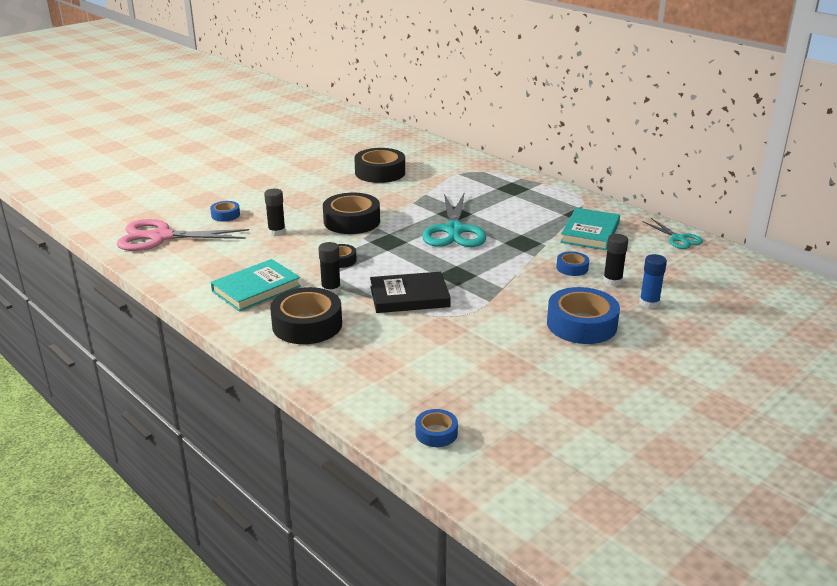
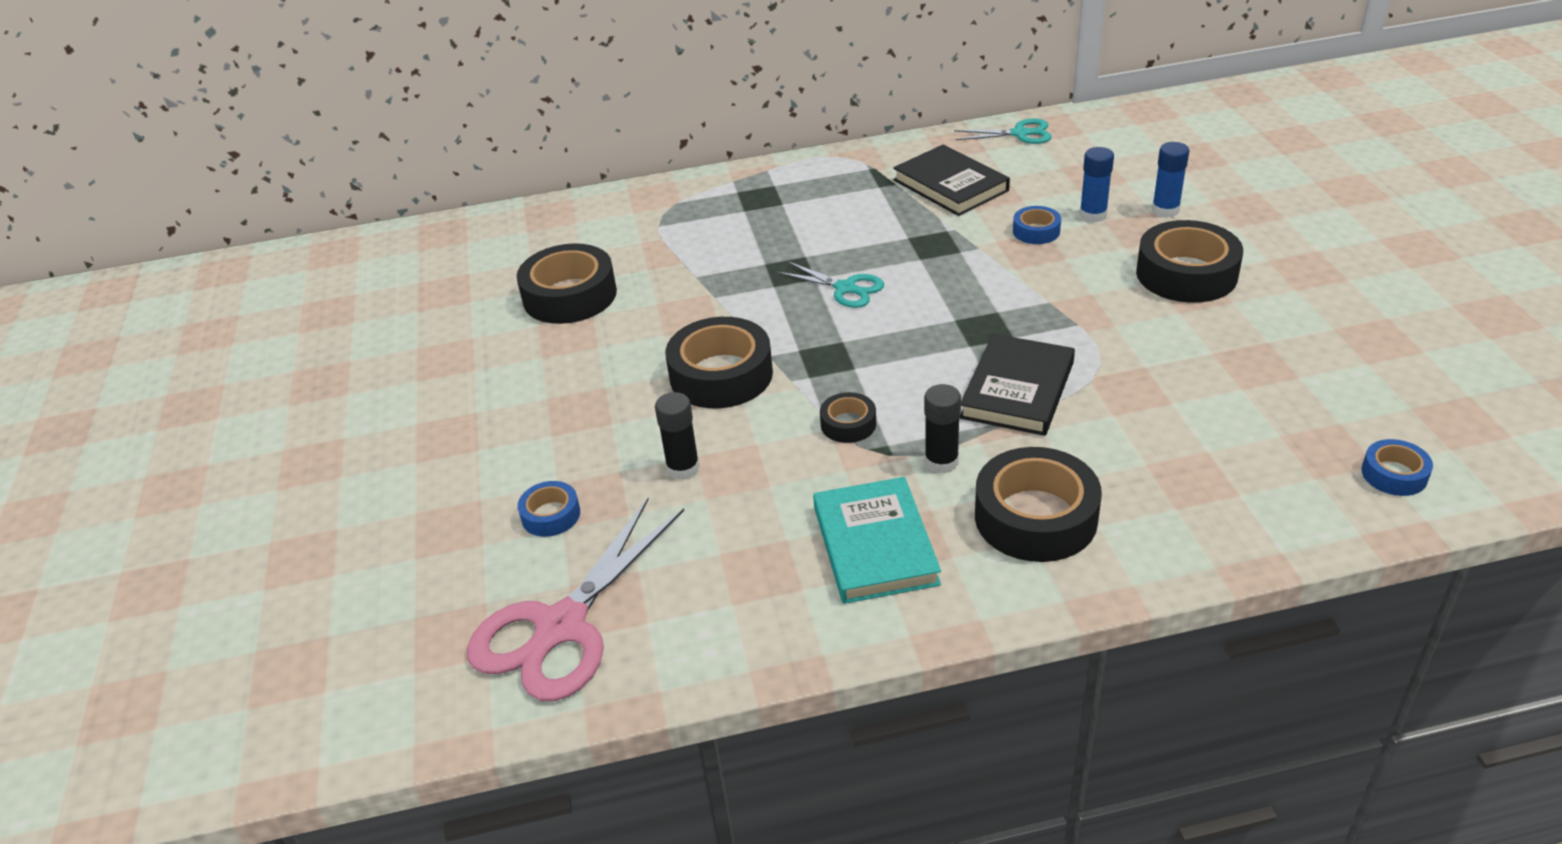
camera: 55 degrees left, 10 degrees up
turquoise scissors [422,194,486,247] -> turquoise scissors [777,261,884,308], size x0.54
blue tape [547,287,620,344] -> black tape [1136,220,1243,303]
turquoise book [560,208,620,250] -> black book [893,144,1010,216]
black glue stick [603,234,628,286] -> blue glue stick [1079,147,1114,223]

